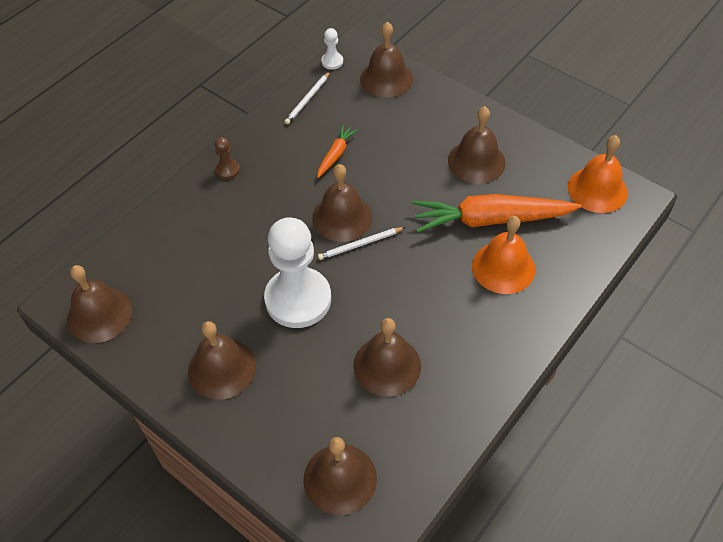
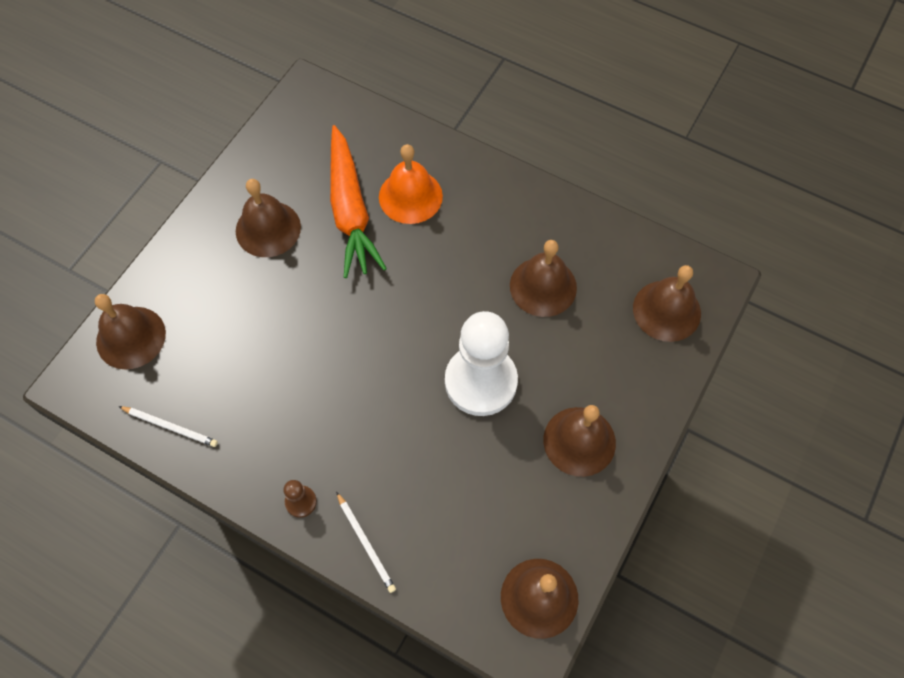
camera: 100 degrees left, 10 degrees up
brown bell [312,164,372,242] -> none
orange carrot [317,125,358,178] -> none
white pencil [318,227,405,260] -> white pencil moved to [336,492,396,593]
white pawn [321,28,343,70] -> none
orange bell [568,135,628,213] -> none

